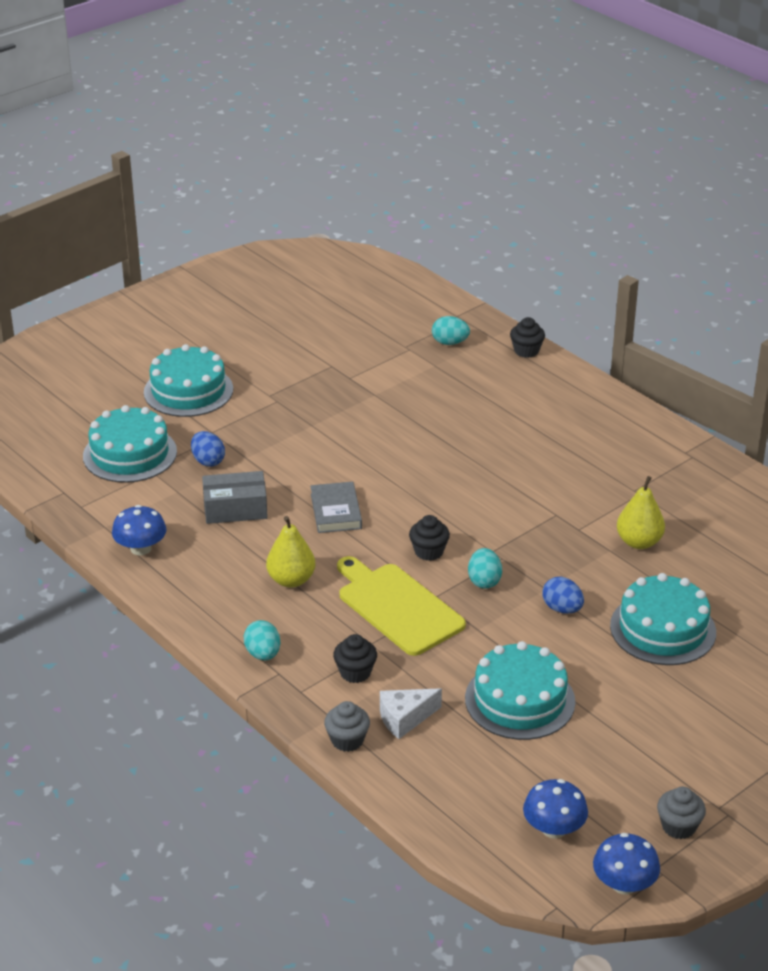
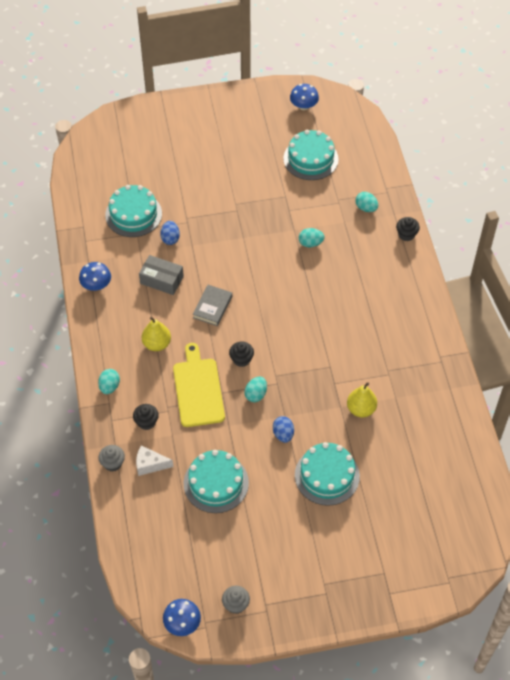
camera: 30 degrees right, 20 degrees up
turquoise cake [144,344,233,417] -> turquoise cake moved to [283,130,338,180]
blue mushroom [523,779,588,839] -> blue mushroom moved to [290,84,319,110]
none -> turquoise egg [299,228,325,247]

